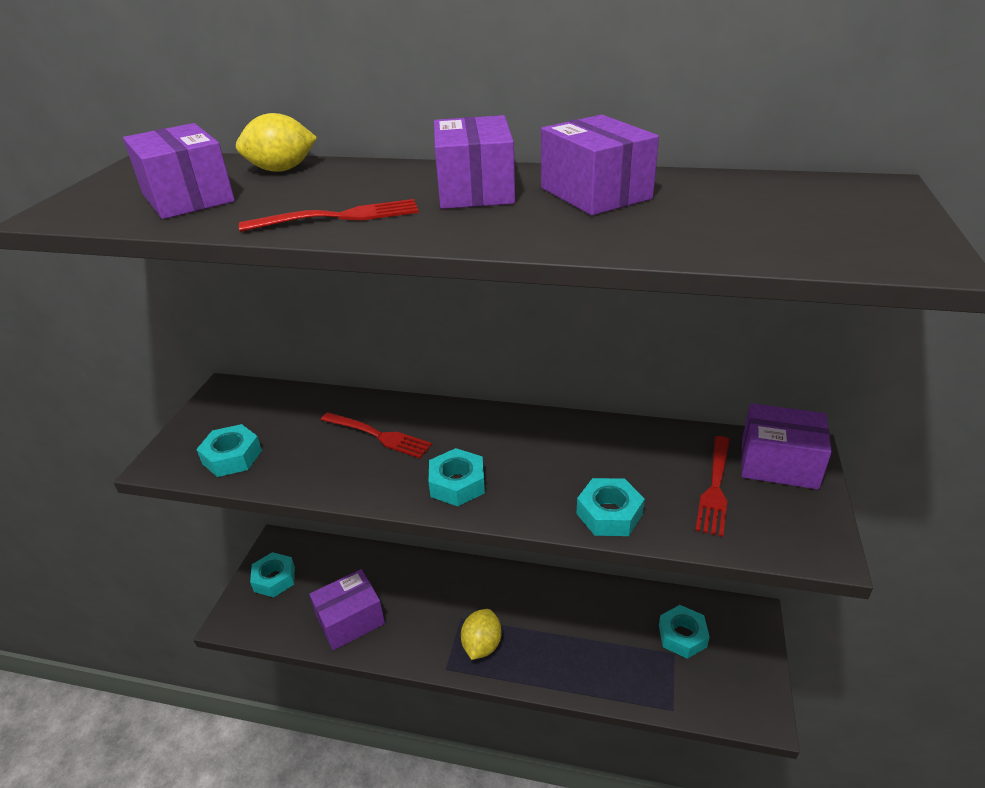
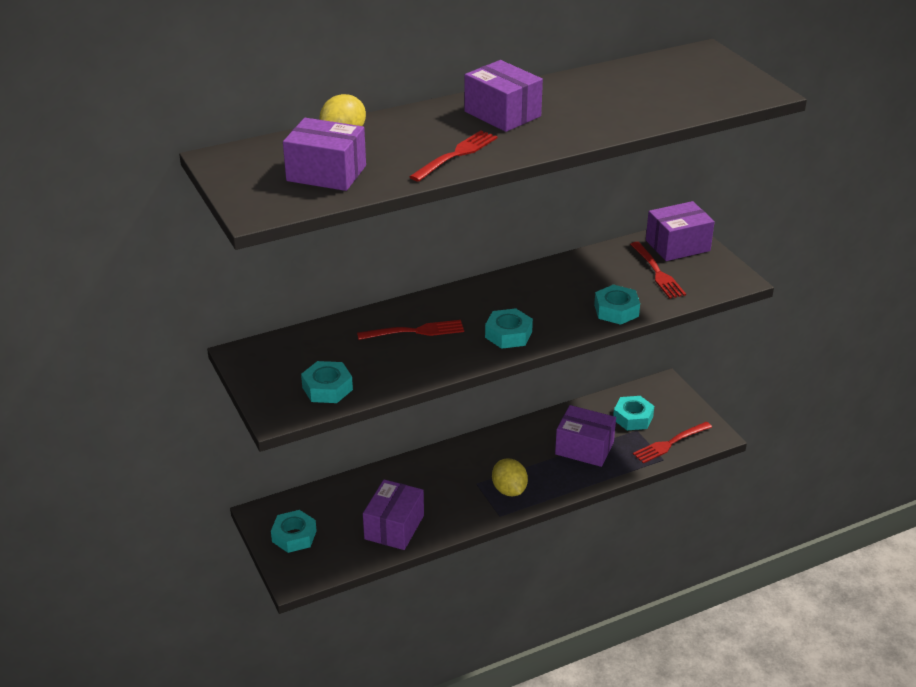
camera: 40 degrees left, 0 degrees up
purple box [541,114,659,215] -> purple box moved to [555,405,616,467]
none -> red fork [633,422,712,463]

